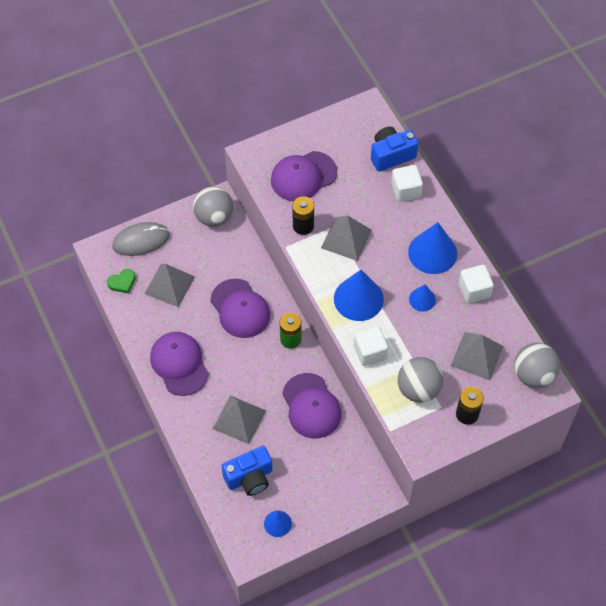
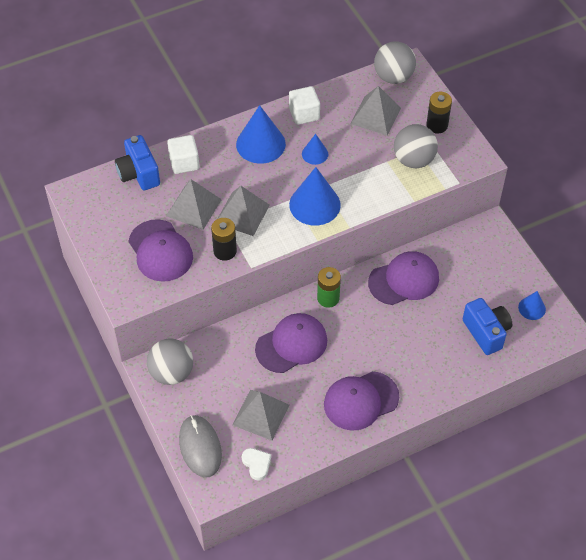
camera: 90 degrees left, 5 degrees down
green heart [107,269,136,294] -> white heart [242,448,271,480]
grey pyramid [213,395,266,444] -> grey pyramid moved to [166,179,222,230]
white cube [354,326,388,366] -> none

